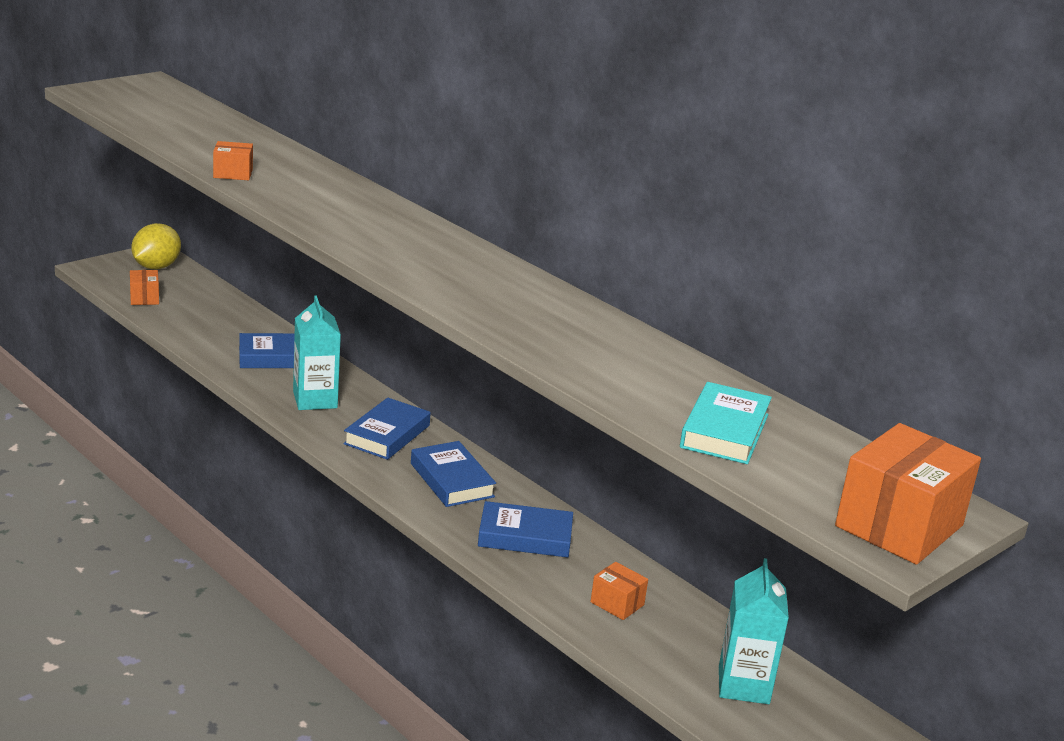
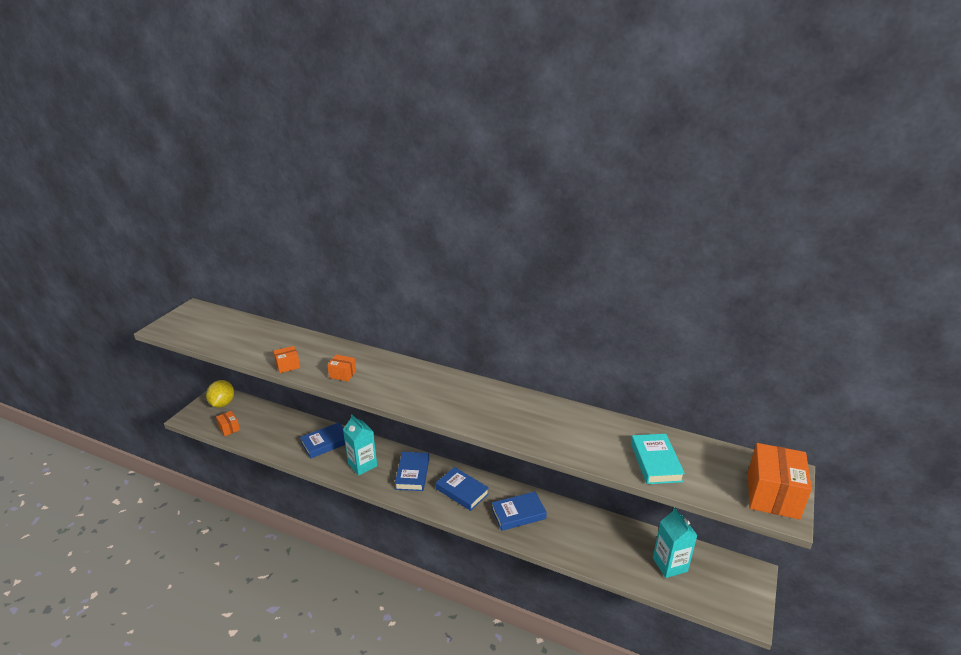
camera: 20 degrees left, 5 degrees up
orange box [590,562,648,620] -> orange box moved to [327,355,356,381]

